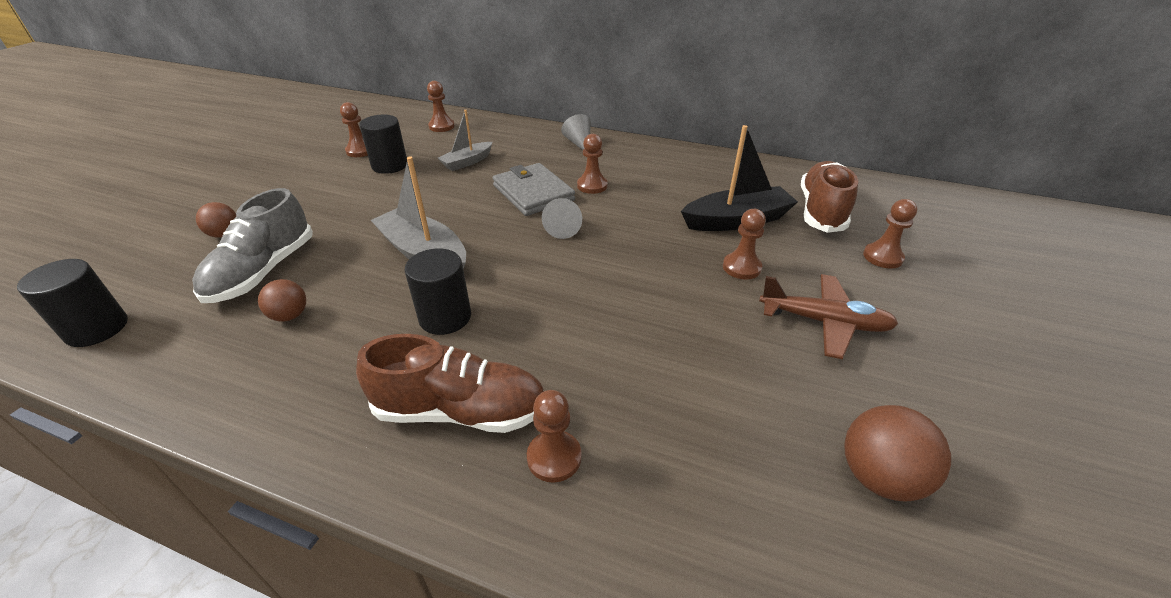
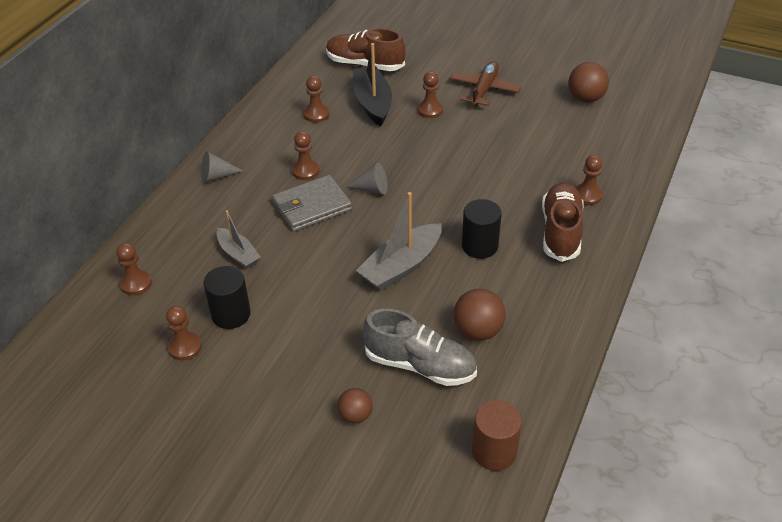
camera: 85 degrees left, 5 degrees up
black cylinder [17,259,128,347] -> brown cylinder [472,400,522,471]
brown ball [258,279,306,322] -> brown ball [454,289,506,340], size x1.59
brown pawn [863,199,917,269] -> brown pawn moved to [304,76,329,123]

